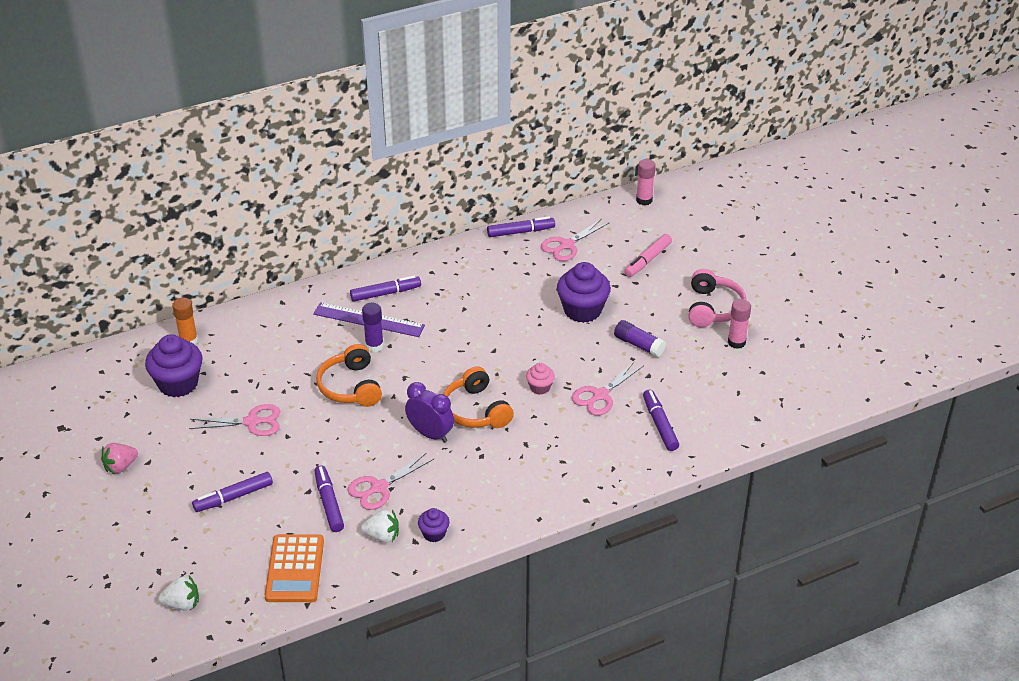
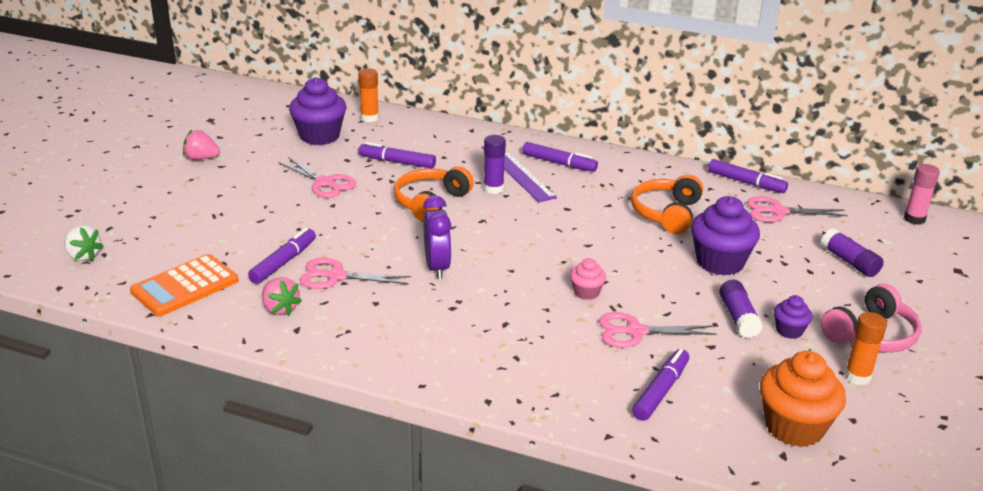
camera: 45 degrees right, 10 degrees down
purple marker [192,472,273,512] -> purple marker moved to [359,142,436,168]
white strawberry [361,510,399,543] -> pink strawberry [262,277,302,316]
purple cupcake [418,508,450,542] -> purple cupcake moved to [774,295,812,339]
orange headphones [443,366,514,428] -> orange headphones moved to [631,175,703,234]
pink marker [624,234,672,277] -> purple glue stick [821,228,883,277]
pink glue stick [728,299,751,349] -> orange glue stick [845,312,887,385]
none -> orange cupcake [760,351,846,447]

